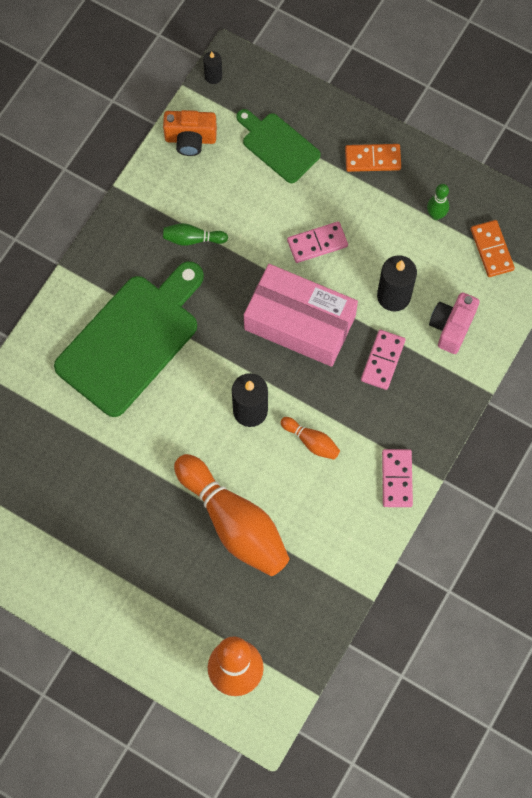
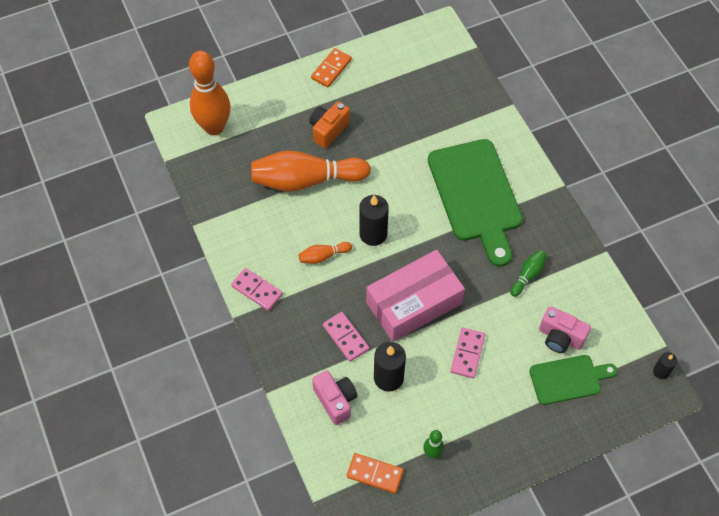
camera: 125 degrees right, 10 degrees down
orange camera [163,110,217,156] -> orange camera moved to [309,101,350,148]
orange domino [345,144,401,172] -> orange domino moved to [311,48,352,87]
none -> pink camera [539,306,591,353]

